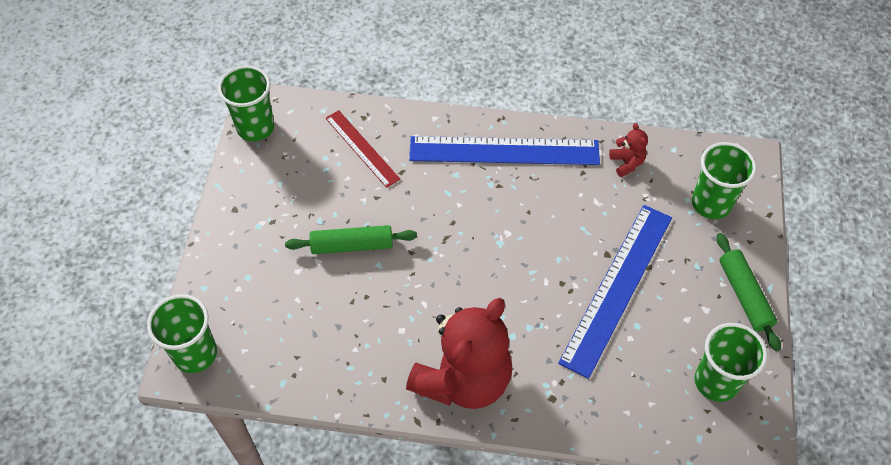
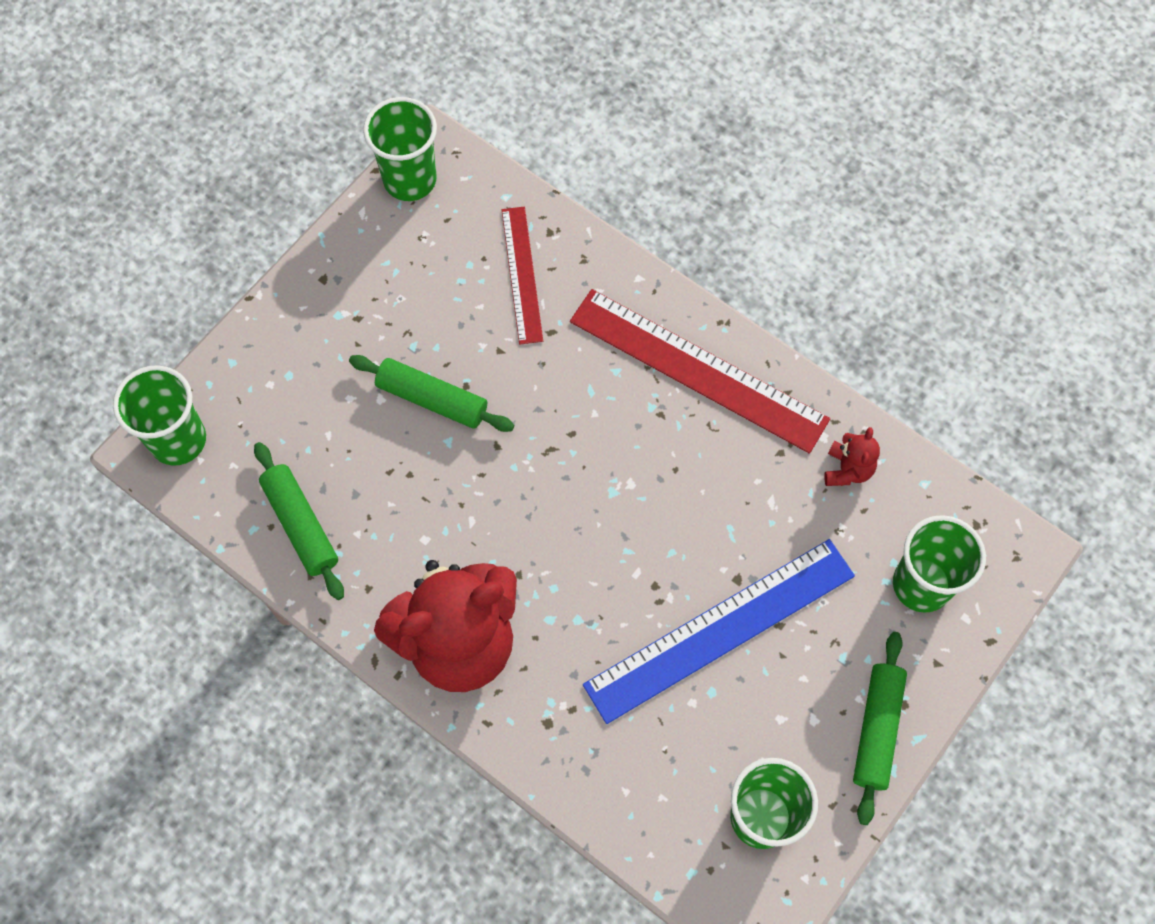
camera: 30 degrees right, 10 degrees up
blue ruler [409,136,600,165] -> red ruler [570,289,830,454]
none -> green rolling pin [254,442,344,600]

